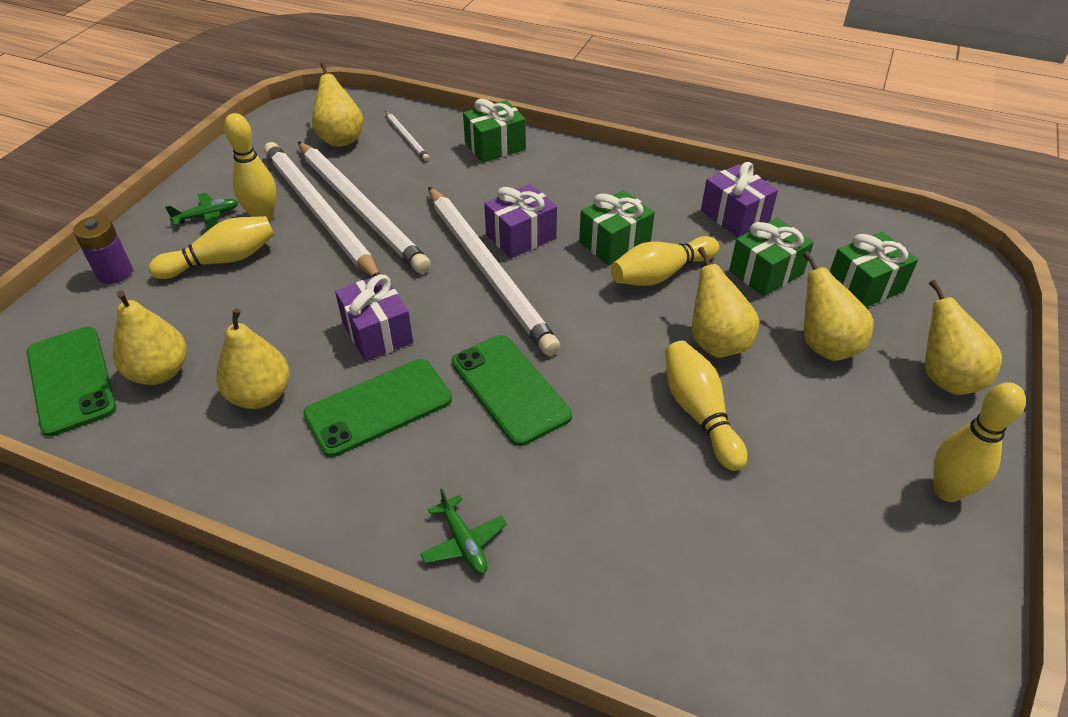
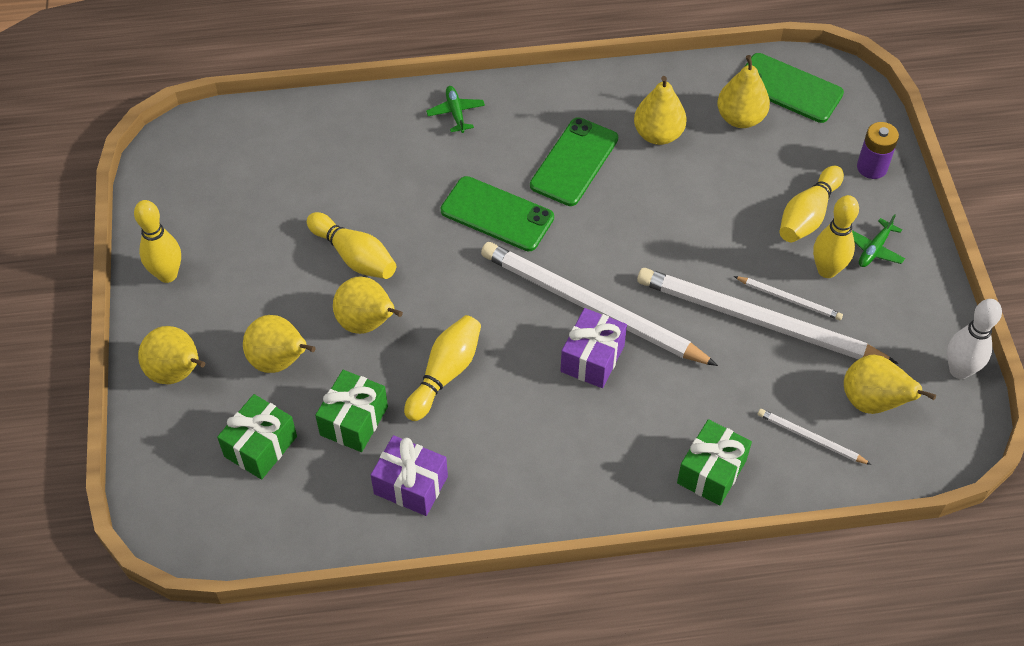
camera: 150 degrees right, 10 degrees up
white pencil [264,142,380,277] -> white pencil [734,276,843,320], size x0.43
purple gift [335,274,413,361] -> none
green plane [420,488,507,574] -> green plane turned 45 degrees clockwise [426,86,485,133]
green gift [579,190,655,265] -> none
none -> white bowling pin [947,299,1002,379]

